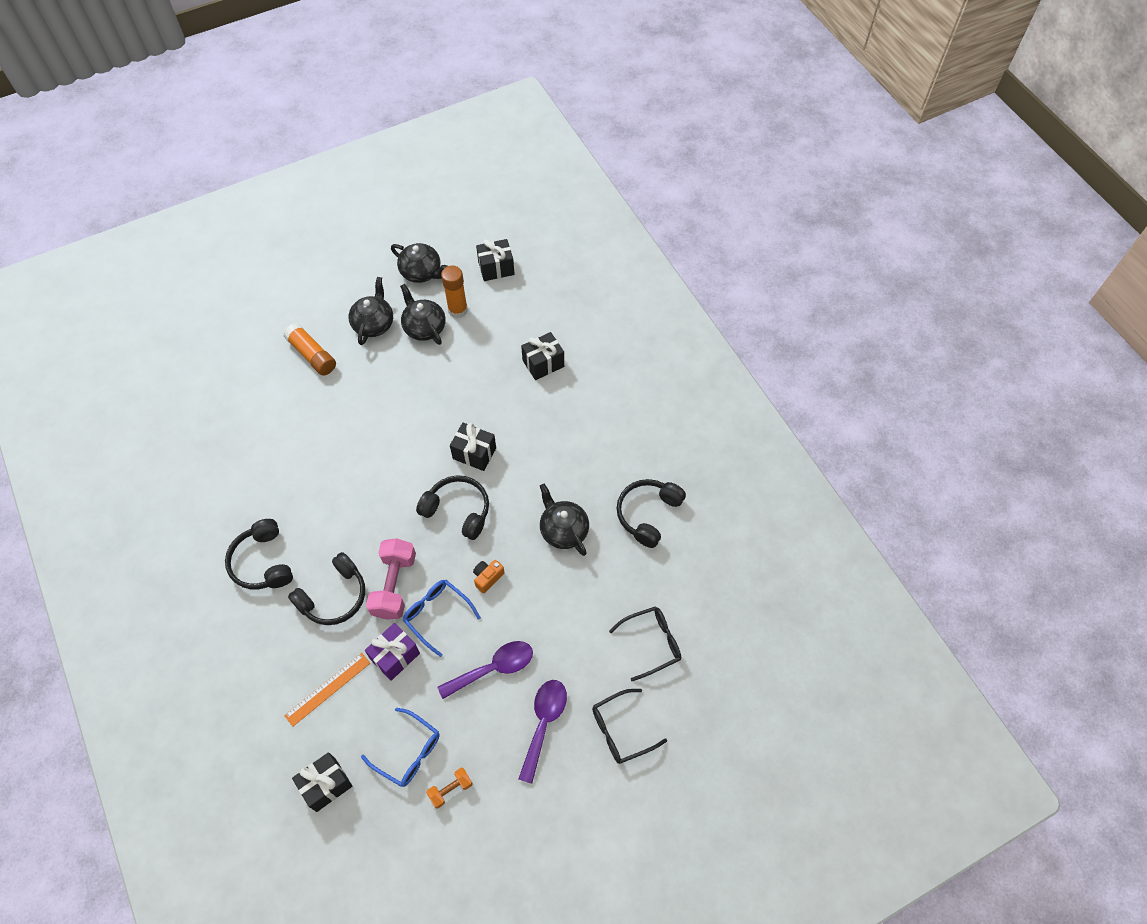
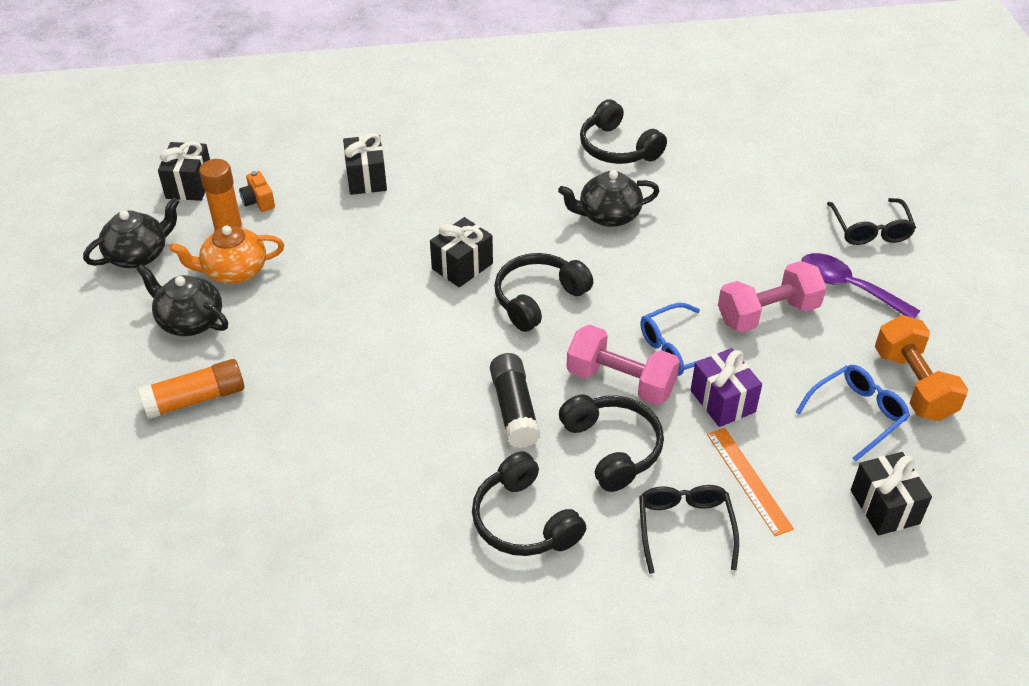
camera: 70 degrees left, 15 degrees down
black headphones [225,519,293,589] -> black headphones turned 60 degrees clockwise [472,451,586,556]
black teapot [400,284,446,345] -> orange teapot [169,225,284,284]
orange dumbbell [426,768,473,808] -> orange dumbbell [875,315,968,421], size x1.90
purple spoon [438,641,533,699] -> pink dumbbell [718,261,826,332]
orange camera [473,560,505,593] -> orange camera moved to [239,171,275,212]
black glasses [609,606,681,681] -> black glasses moved to [639,485,739,574]
none -> black glue stick [490,353,540,448]

